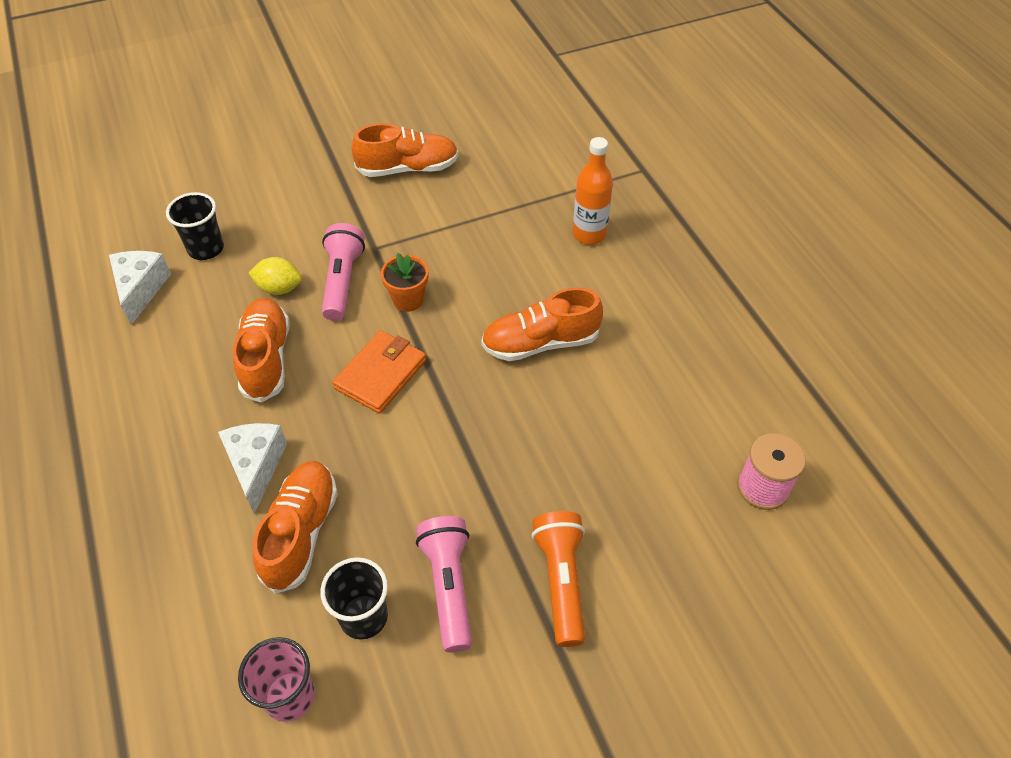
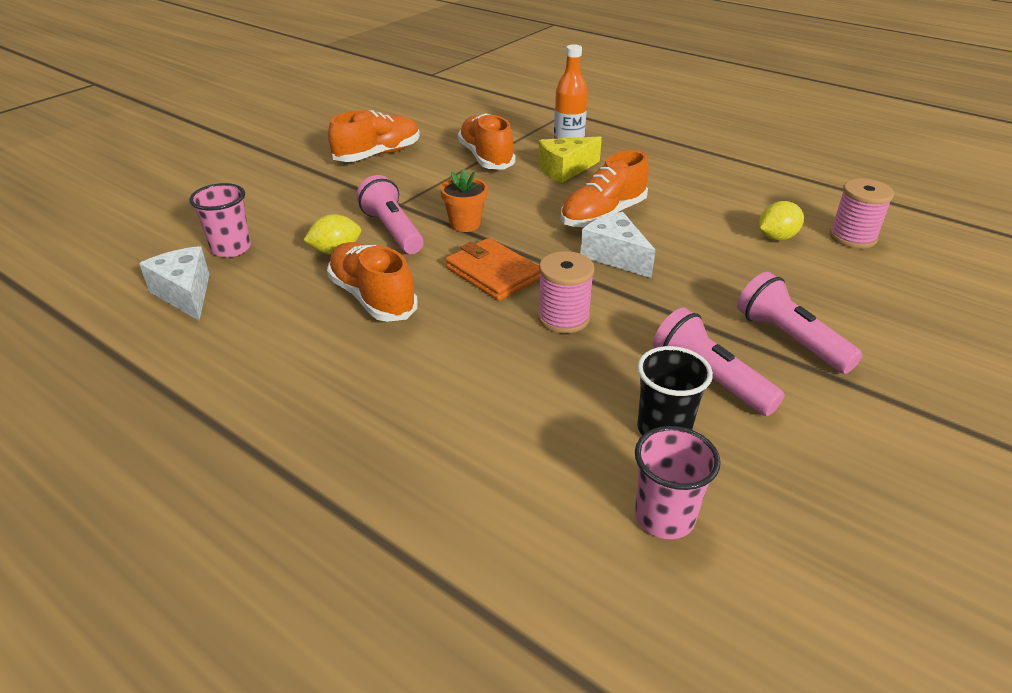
camera: 30 degrees left, 15 degrees down
black cup [166,192,224,260] -> pink cup [189,183,251,257]
white cheese [218,423,287,514] -> white cheese moved to [580,212,656,278]
orange shoe [253,461,338,594] -> orange shoe moved to [458,113,515,170]
orange wallet [332,330,426,414] -> orange wallet turned 45 degrees counterclockwise [445,238,540,301]
orange flashlight [532,511,585,647] -> pink flashlight [737,272,863,374]
none -> pink spool [537,251,595,333]
none -> yellow cheese [538,136,602,183]
none -> yellow lemon [759,201,804,241]

